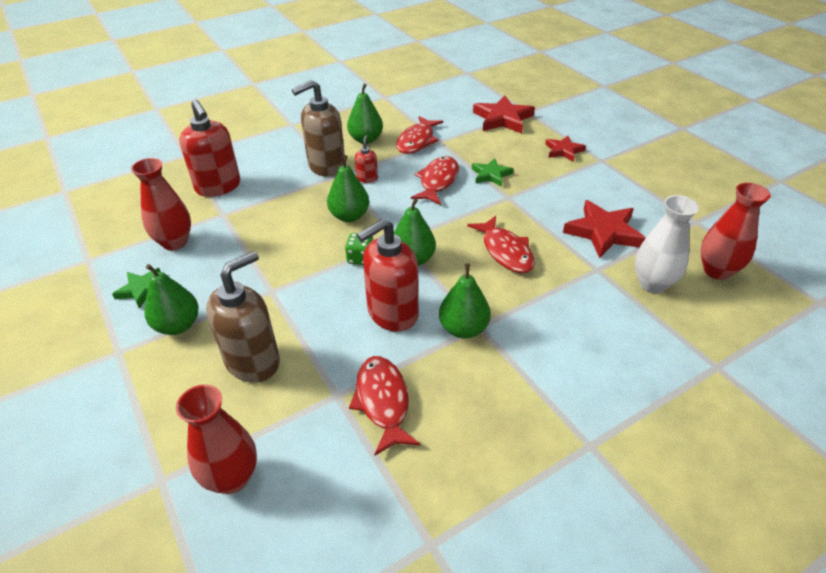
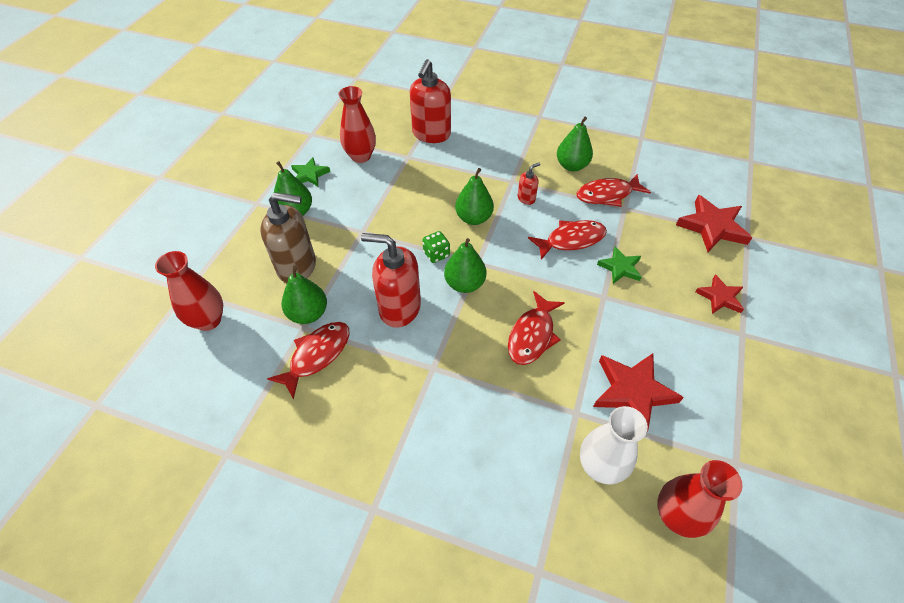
camera: 50 degrees right, 10 degrees up
brown soap dispenser [292,80,345,177] -> none
green pear [439,263,491,339] -> green pear moved to [282,265,327,324]

